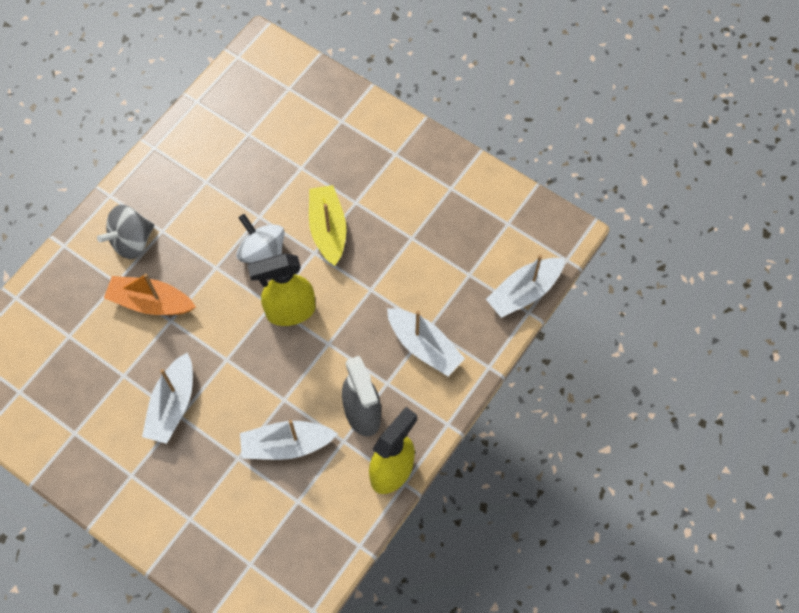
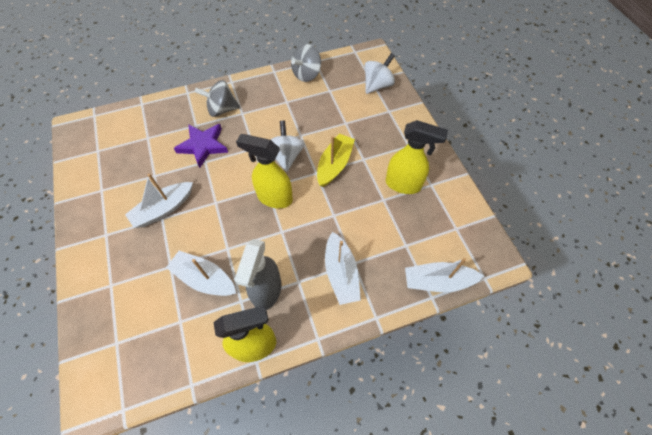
camera: 35 degrees right, 5 degrees down
orange boat [104,273,196,315] -> purple star [174,124,228,168]
none -> grey spinning top [291,44,321,82]
none -> white spinning top [365,53,395,94]
none -> yellow spray bottle [386,120,448,194]

